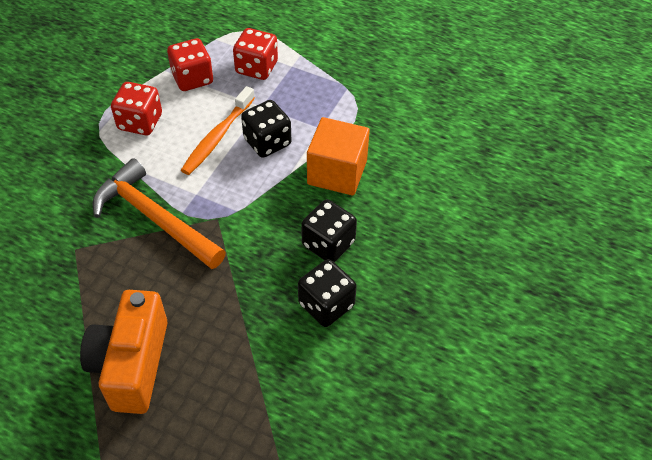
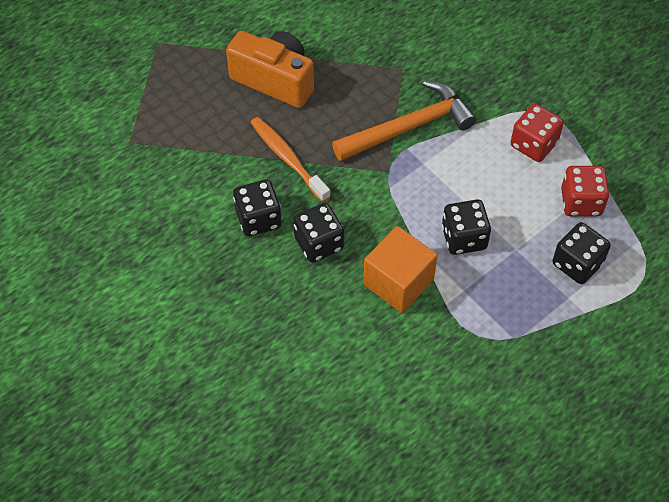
camera: 115 degrees right, 5 degrees up
orange toothbrush [181,86,255,175] -> orange toothbrush moved to [251,117,331,202]
red dice [233,28,278,80] -> black dice [552,222,611,284]

